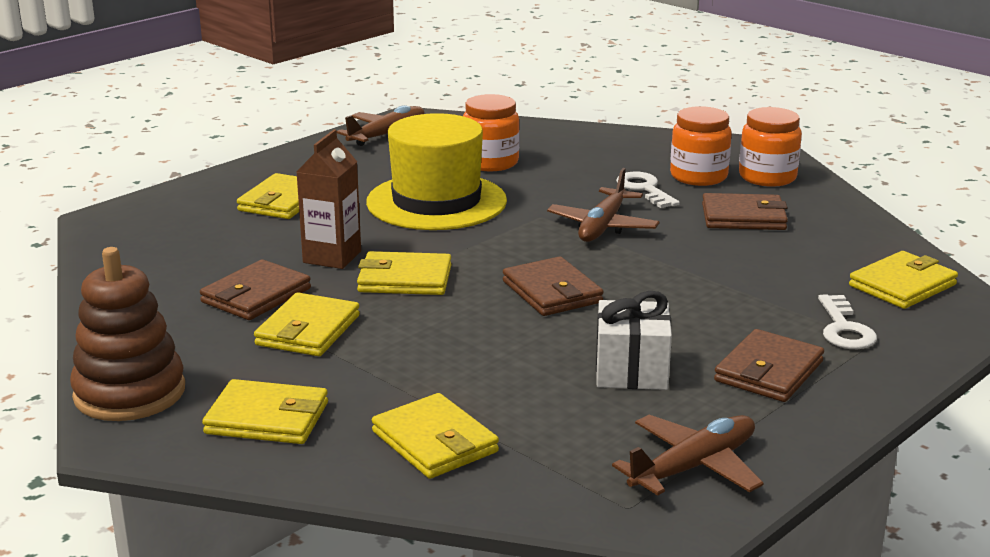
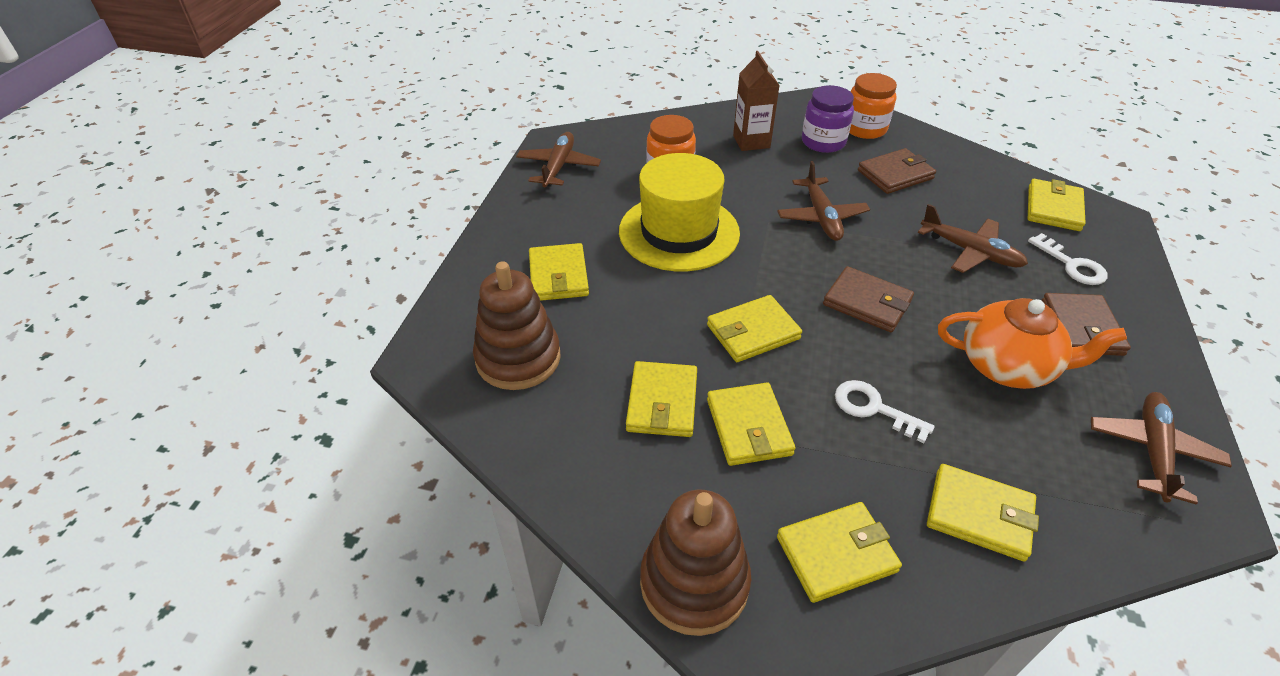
camera: 30 degrees left, 20 degrees up
brown wallet [200,259,311,320] -> yellow wallet [626,361,697,437]
brown carton [296,129,361,269] -> brown carton moved to [733,51,780,151]
white gift [596,291,672,390] -> orange teapot [938,298,1127,389]
white key [616,172,680,208] -> white key moved to [835,380,935,443]
orange jar [670,106,732,186] -> purple jar [802,85,854,153]
none -> brown stacking toy [473,261,561,390]
none -> brown plane [918,204,1028,273]

